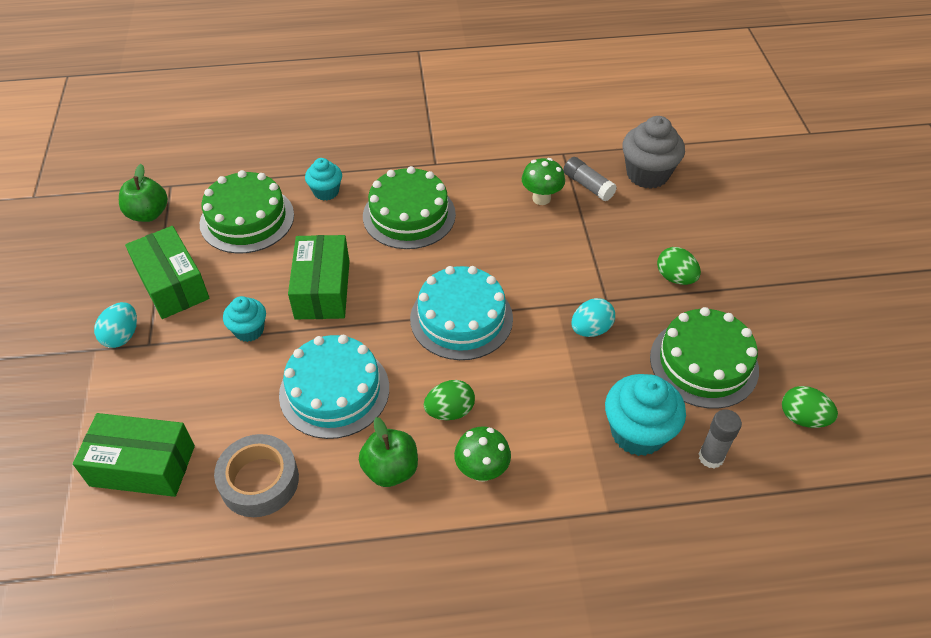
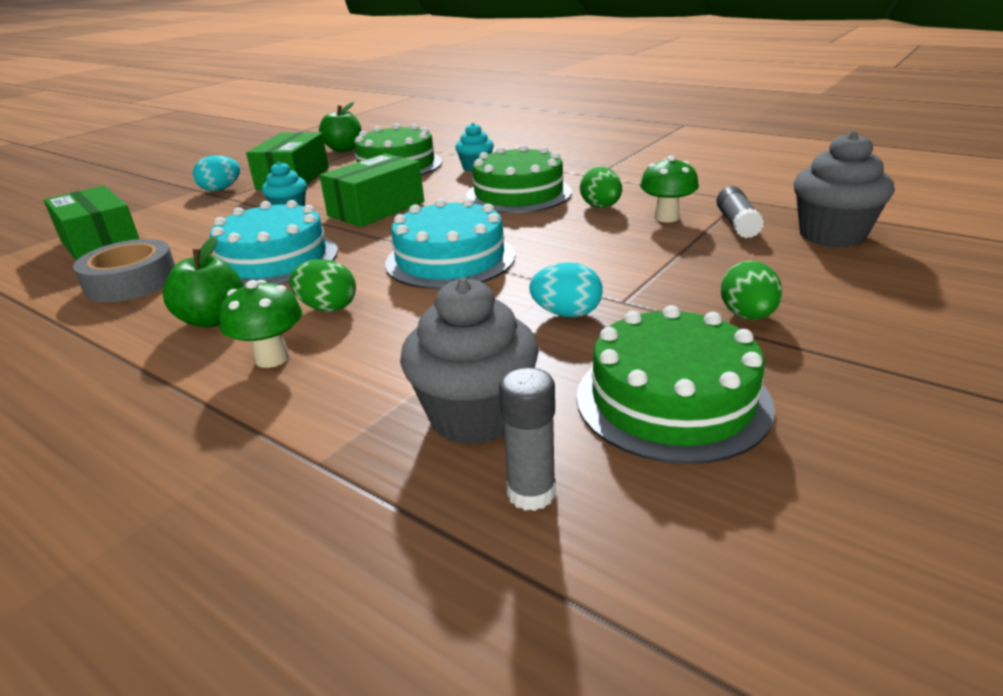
camera: 45 degrees right, 20 degrees down
turquoise cupcake [605,374,686,456] -> grey cupcake [400,277,539,445]
green egg [782,386,838,428] -> green egg moved to [580,167,622,208]

